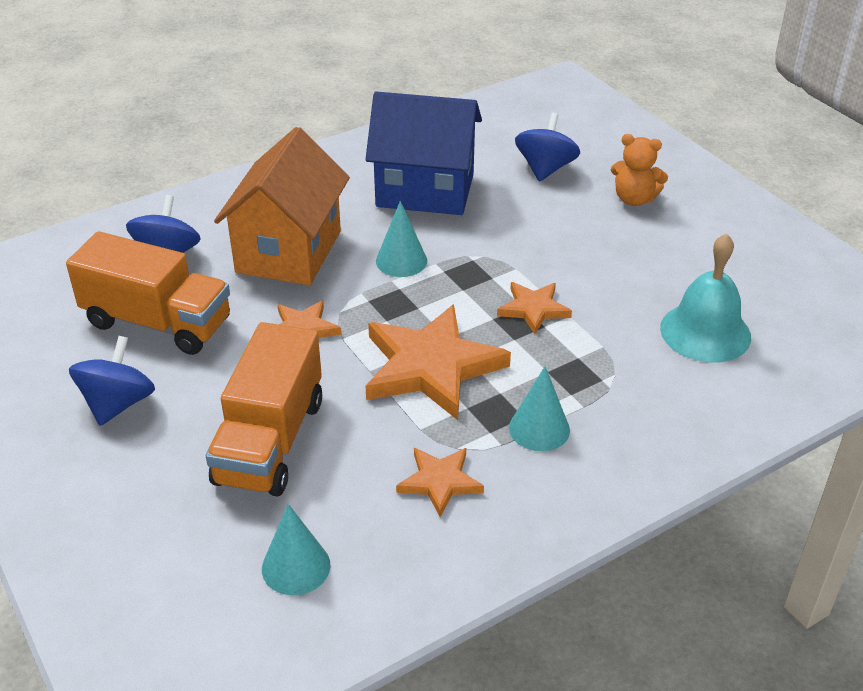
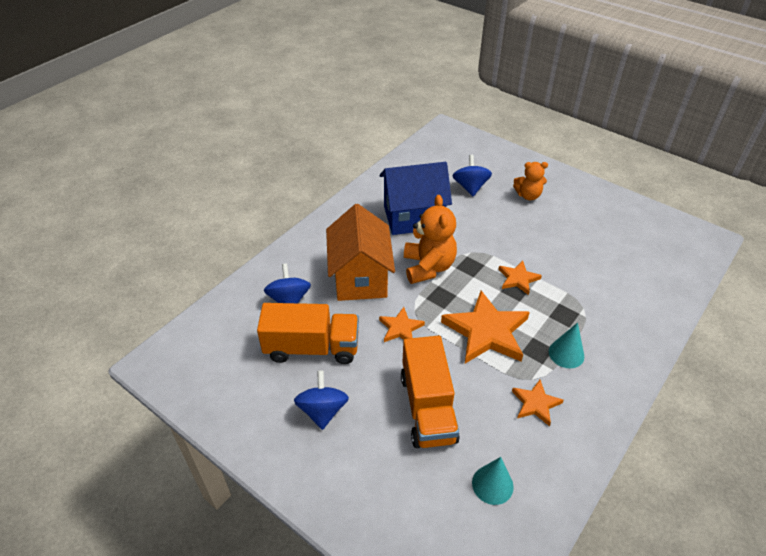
camera: 20 degrees left, 5 degrees up
turquoise cone [376,201,427,277] -> orange teddy bear [404,195,457,284]
turquoise bell [660,233,751,363] -> none

